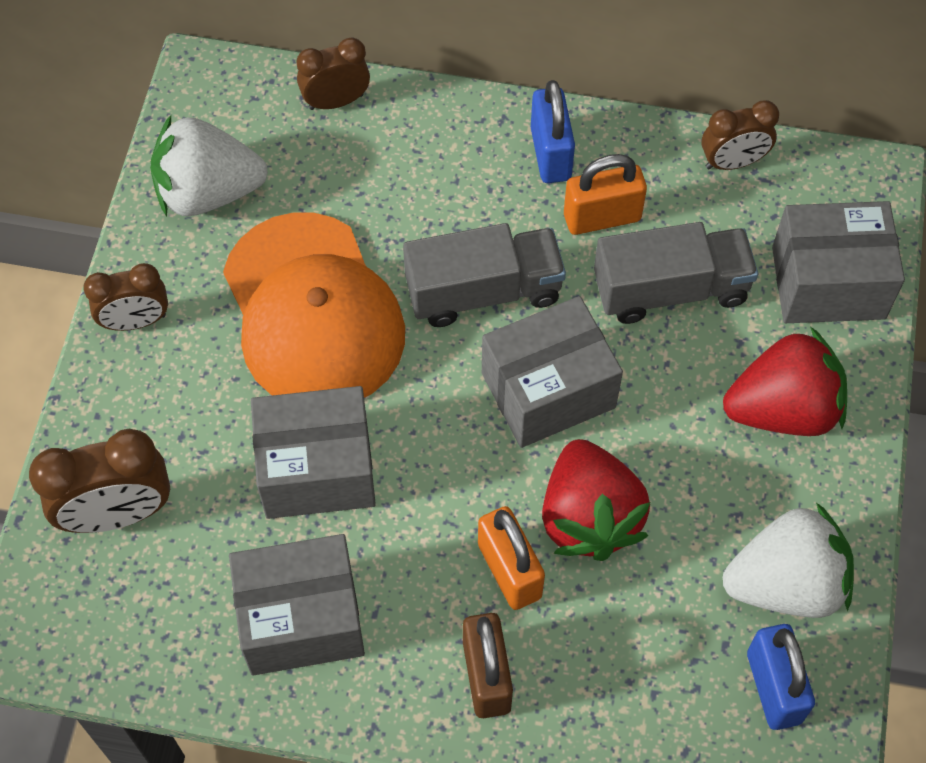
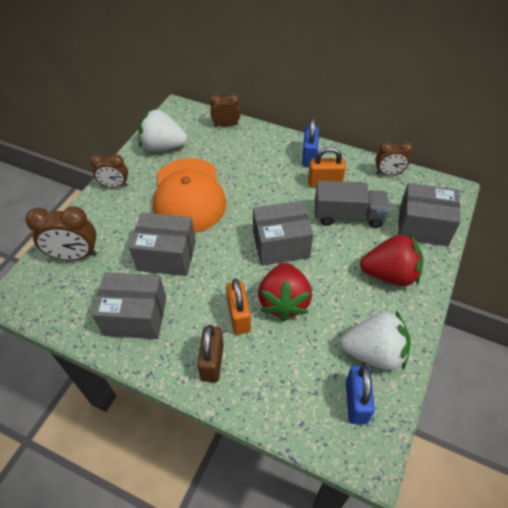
camera: 15 degrees right, 10 degrees down
grey truck [403,223,566,327] -> none

